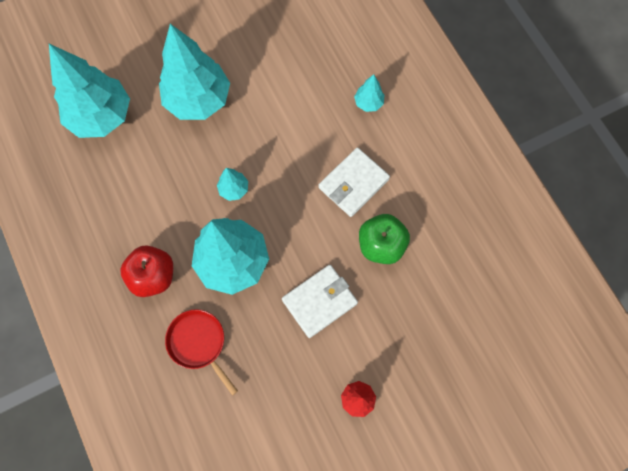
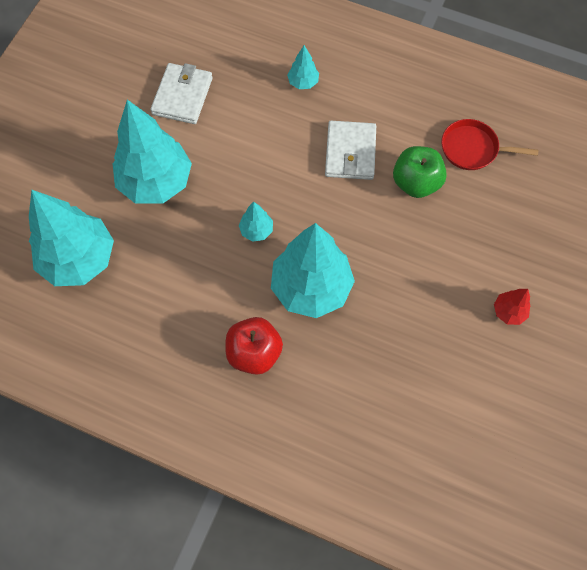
camera: 40 degrees left, 5 degrees down
red pan [165,309,238,396] -> red pan moved to [442,119,538,170]
white wallet [282,265,358,338] -> white wallet moved to [151,63,213,124]

